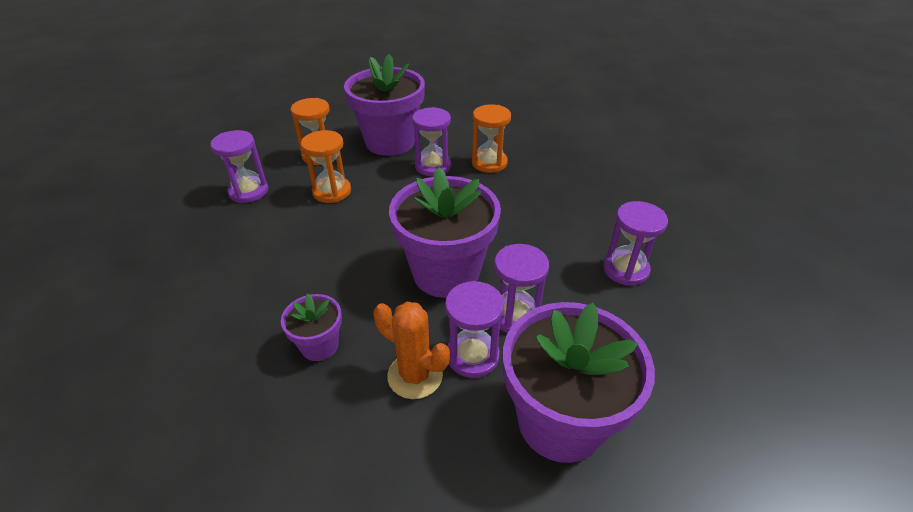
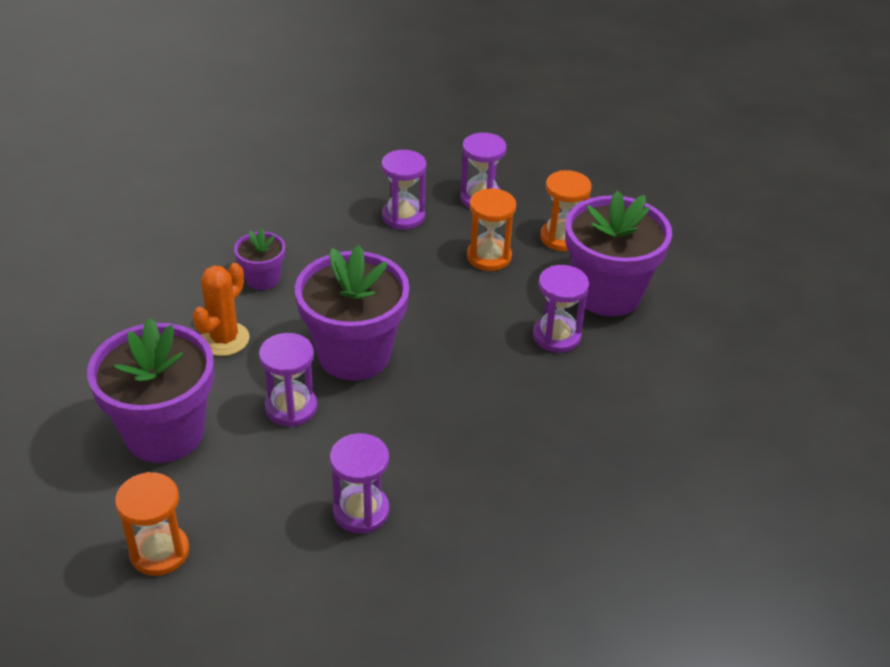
camera: 85 degrees right, 0 degrees up
purple hourglass [445,281,504,378] -> purple hourglass moved to [381,150,426,230]
orange hourglass [472,104,511,173] -> orange hourglass moved to [115,472,189,576]

